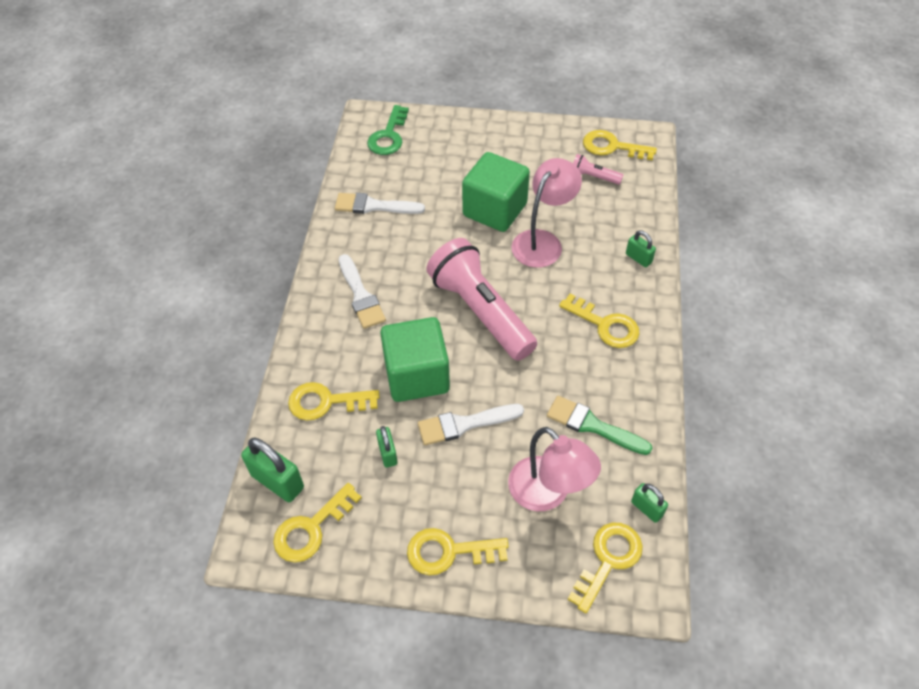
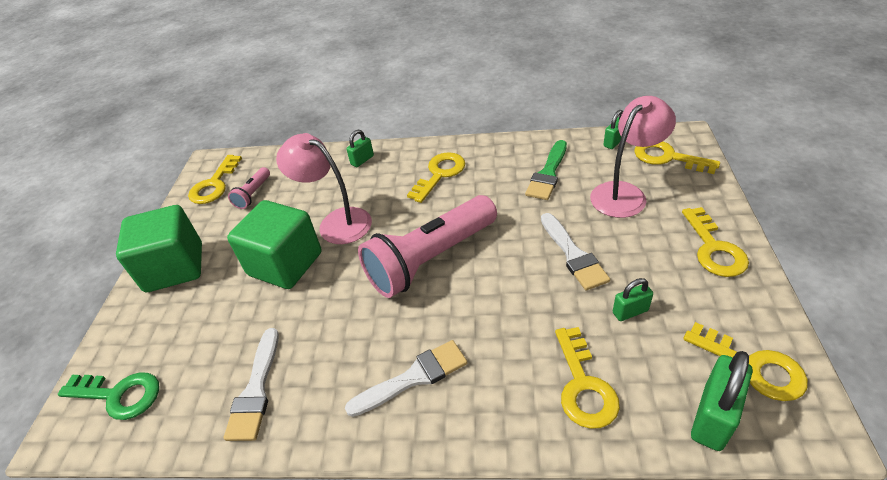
camera: 90 degrees left, 10 degrees down
green cube [380,317,450,402] -> green cube moved to [116,205,202,292]

